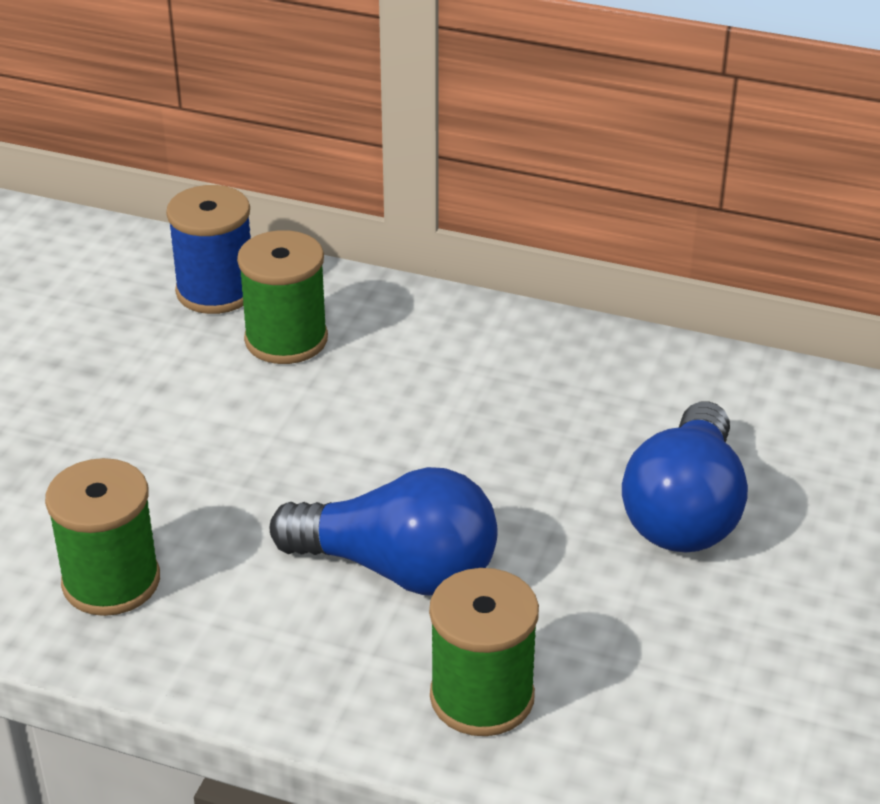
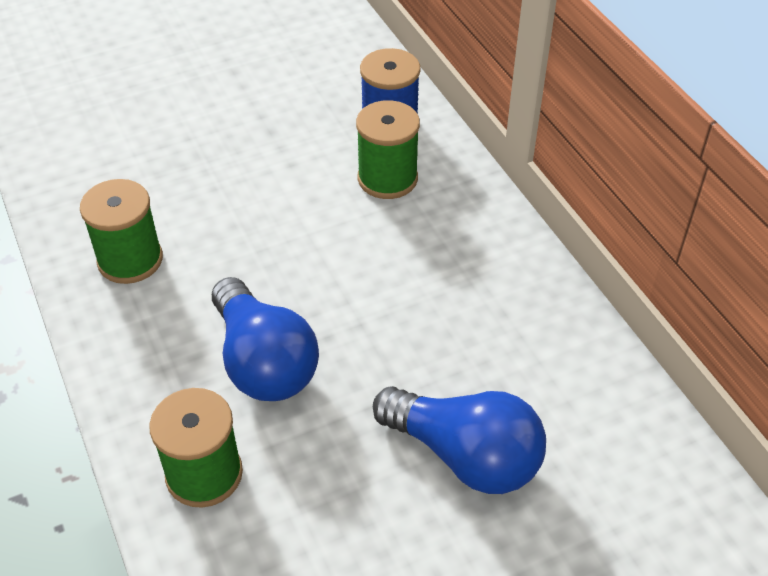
camera: 45 degrees right, 10 degrees up
blue light bulb [622,401,748,552] -> blue light bulb turned 120 degrees counterclockwise [373,386,546,494]

